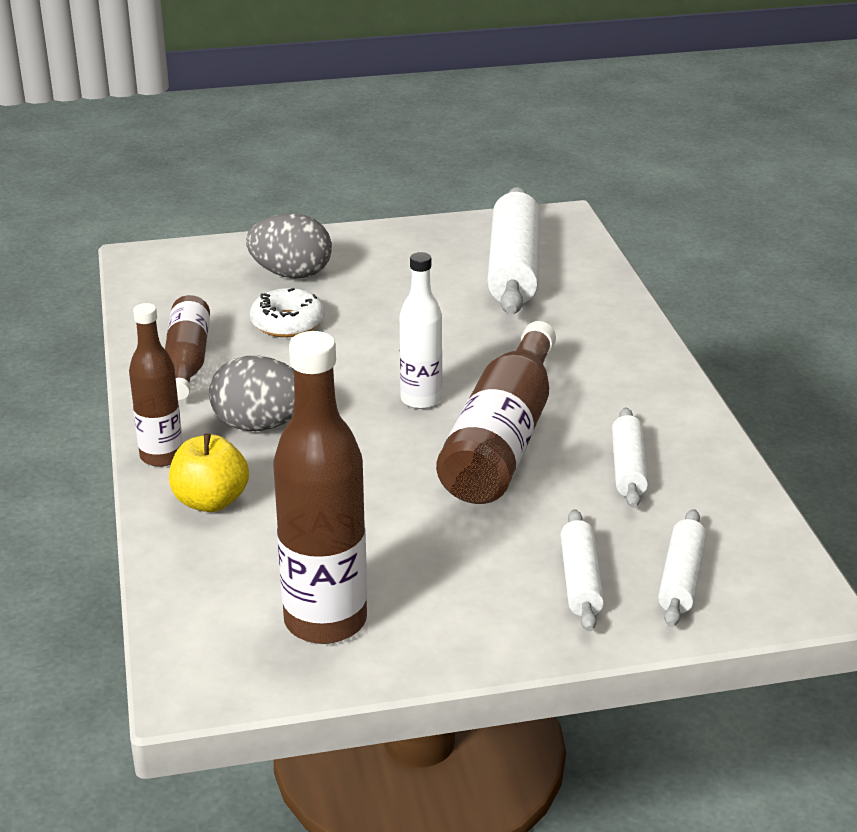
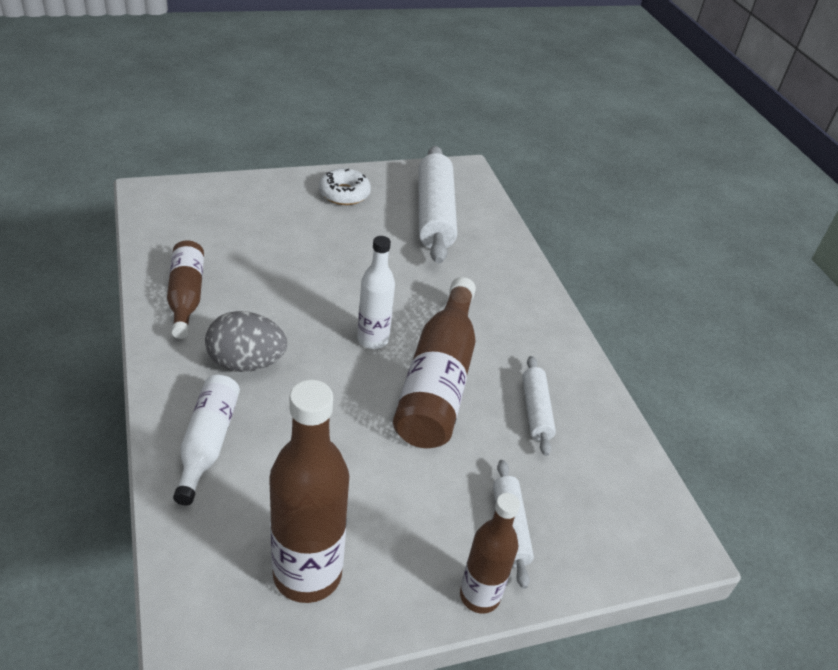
camera: 10 degrees left, 10 degrees up
brown bottle [129,303,183,467] -> brown bottle moved to [460,493,520,613]
yellow apple [169,433,249,512] -> white bottle [173,375,240,506]
grey egg [246,213,332,279] -> none
white donut [250,288,325,337] -> white donut moved to [319,168,371,205]
white rolling pin [658,509,706,627] -> none

